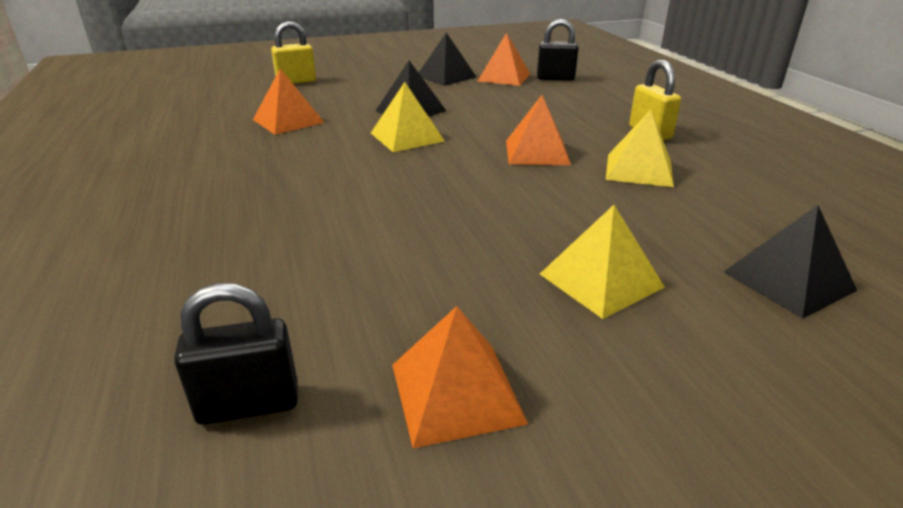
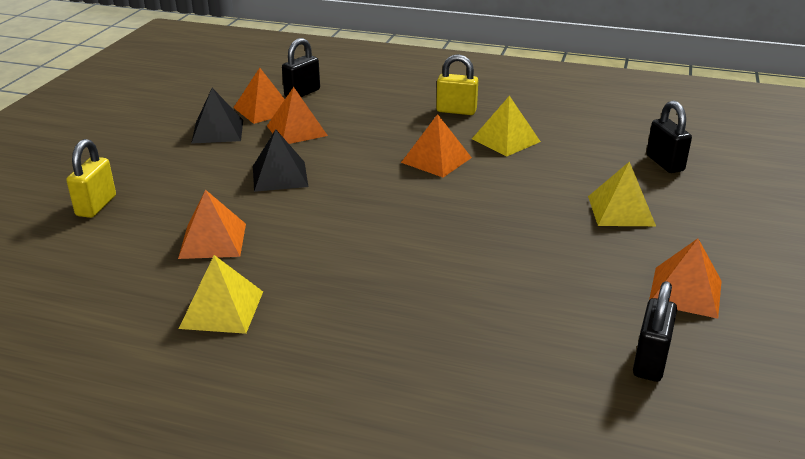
camera: 55 degrees left, 0 degrees up
yellow pyramid [371,82,445,152] -> yellow pyramid moved to [179,255,263,334]
black pyramid [724,205,857,319] -> black padlock [646,101,692,173]
none -> orange pyramid [267,87,328,144]

